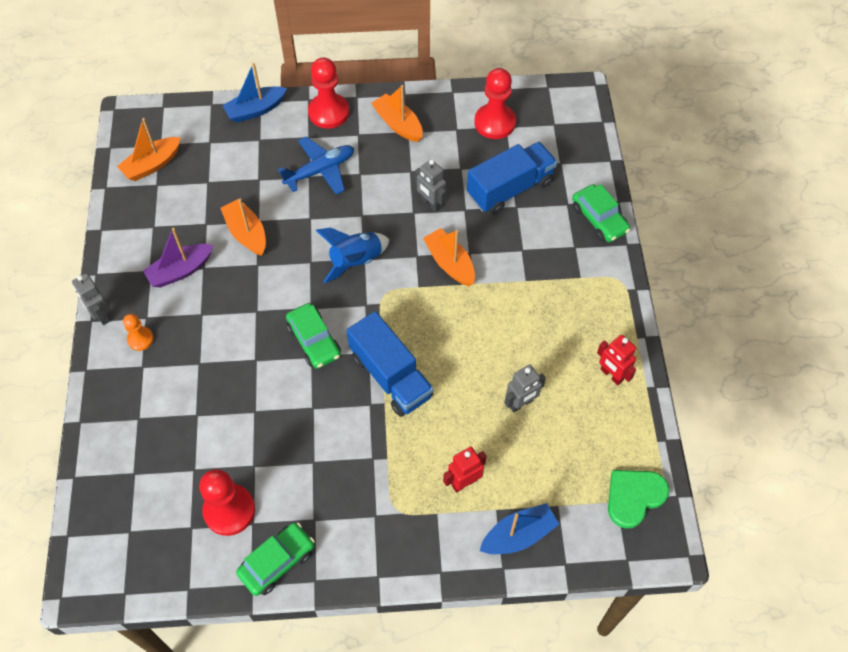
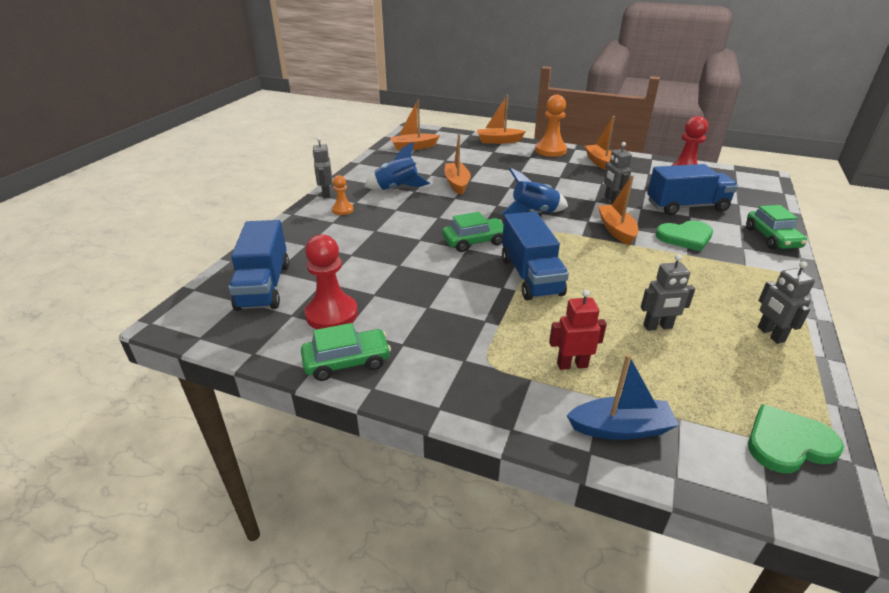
camera: 25 degrees right, 25 degrees down
purple boat [143,228,213,288] -> blue rocket [364,142,430,190]
blue boat [222,63,287,123] -> orange boat [477,95,526,144]
blue plane [278,136,354,195] -> none
green car [286,303,341,369] -> green car turned 105 degrees counterclockwise [442,212,504,252]
red pawn [308,57,349,129] -> orange pawn [535,95,567,157]
red robot [597,335,636,385] -> grey robot [758,261,815,344]
none -> blue truck [229,220,289,311]
none -> green heart [656,221,713,251]

